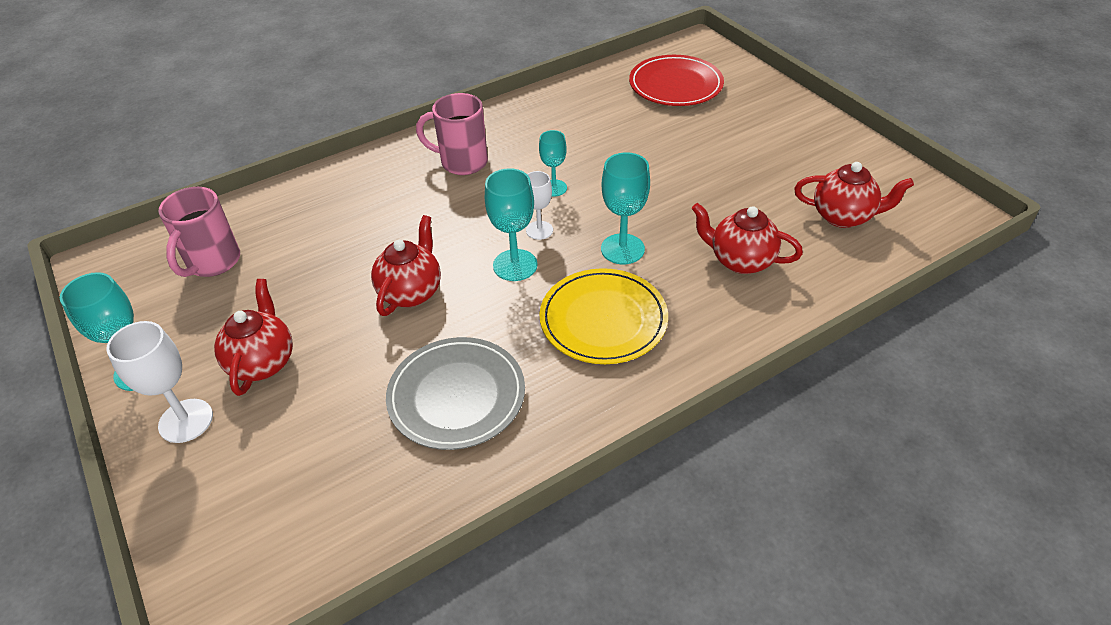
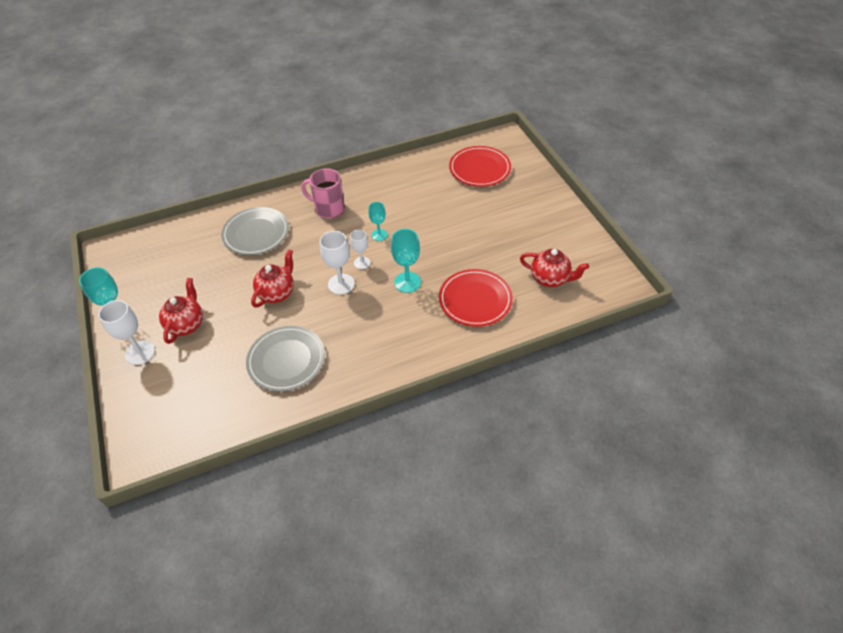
camera: 10 degrees right, 5 degrees up
pink mug [159,187,240,277] -> none
turquoise goblet [485,168,538,281] -> white goblet [320,231,355,295]
yellow plate [540,268,668,364] -> none
red teapot [692,203,803,274] -> red plate [439,269,513,327]
none -> grey plate [221,207,289,255]

